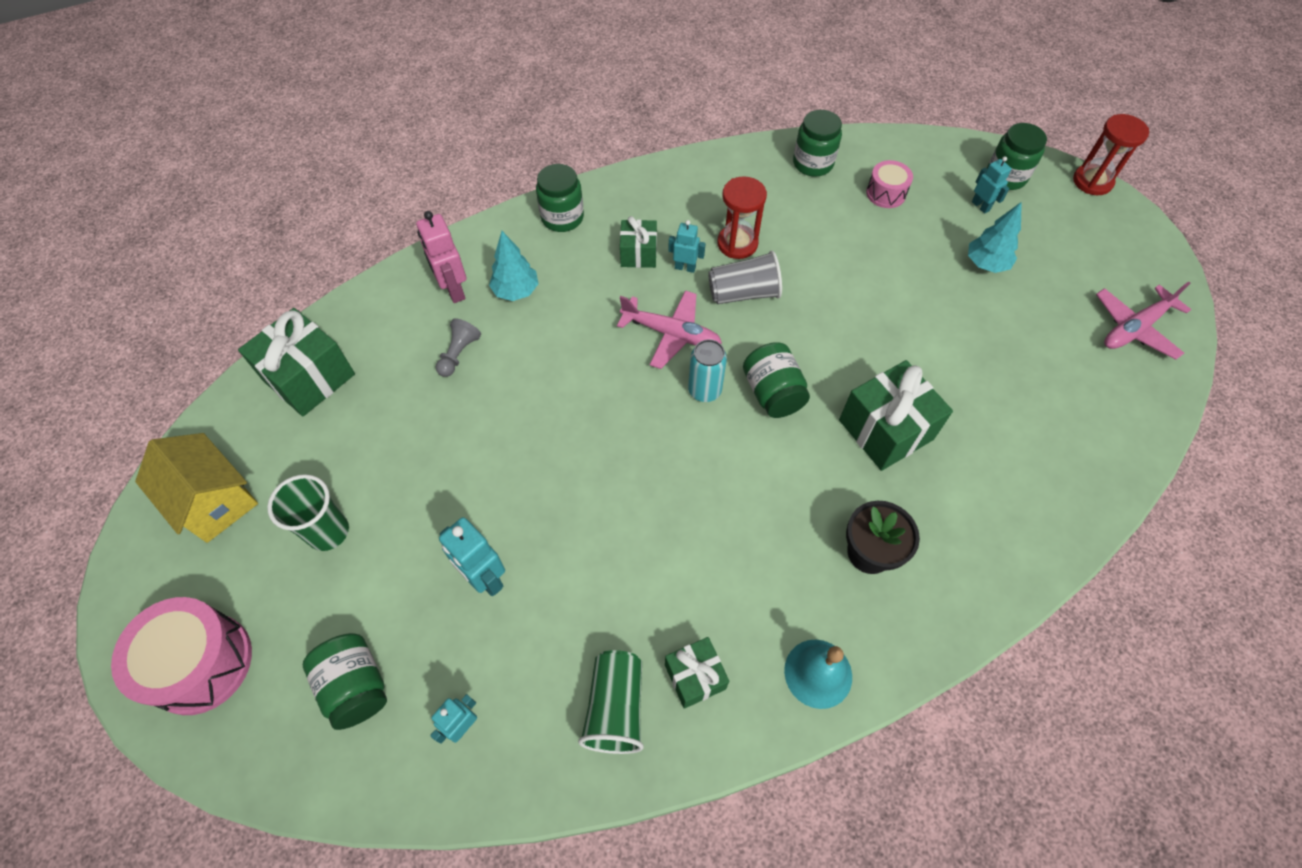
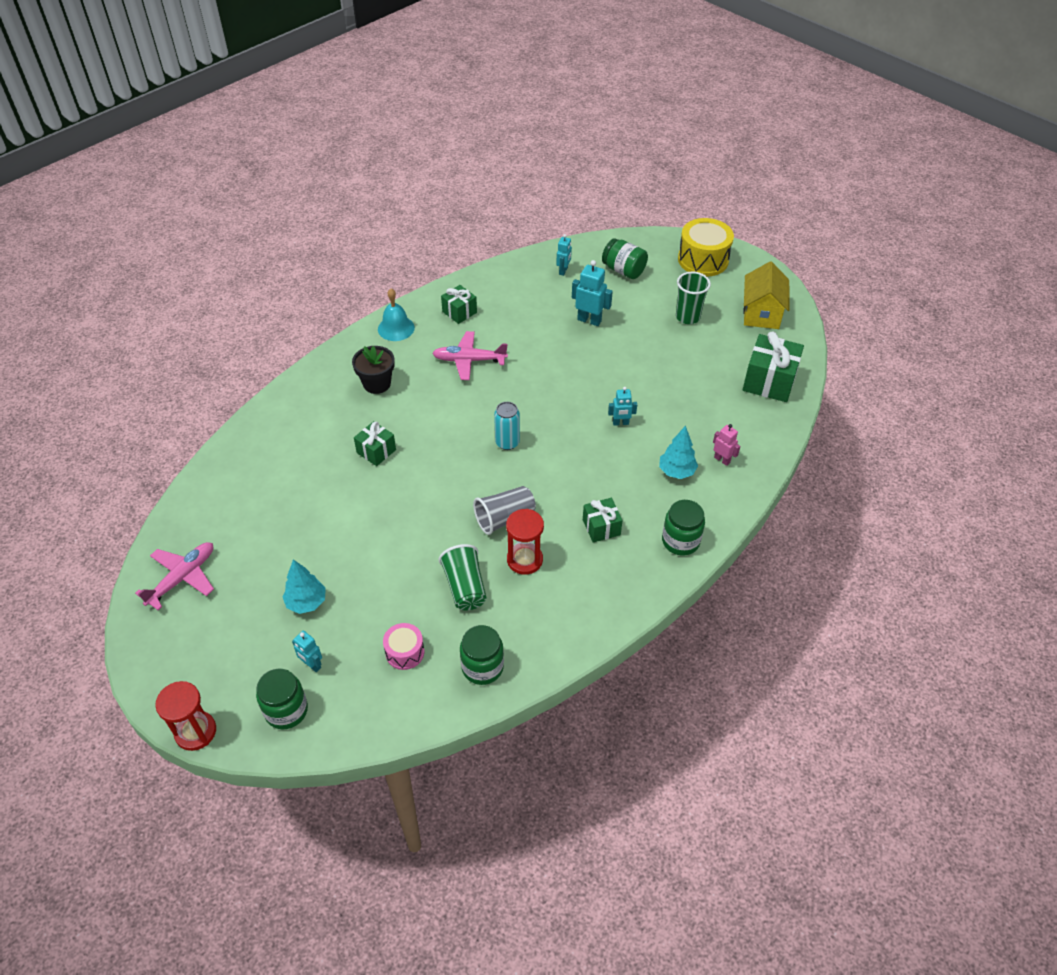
camera: 160 degrees right, 10 degrees down
pink drum [111,597,252,715] -> yellow drum [678,218,734,277]
yellow house [135,433,258,543] -> yellow house turned 75 degrees clockwise [743,261,790,329]
pink robot [416,211,467,303] -> pink robot [713,424,741,466], size x0.63
grey pawn [436,318,481,377] -> none
green cup [578,650,644,754] -> green cup moved to [439,544,486,611]
pink plane [617,290,722,369] -> pink plane moved to [432,331,508,380]
turquoise robot [668,220,706,273] -> turquoise robot moved to [608,387,637,426]
green jar [743,342,810,418] -> none
green gift [839,360,953,471] -> green gift [354,421,396,466], size x0.59

